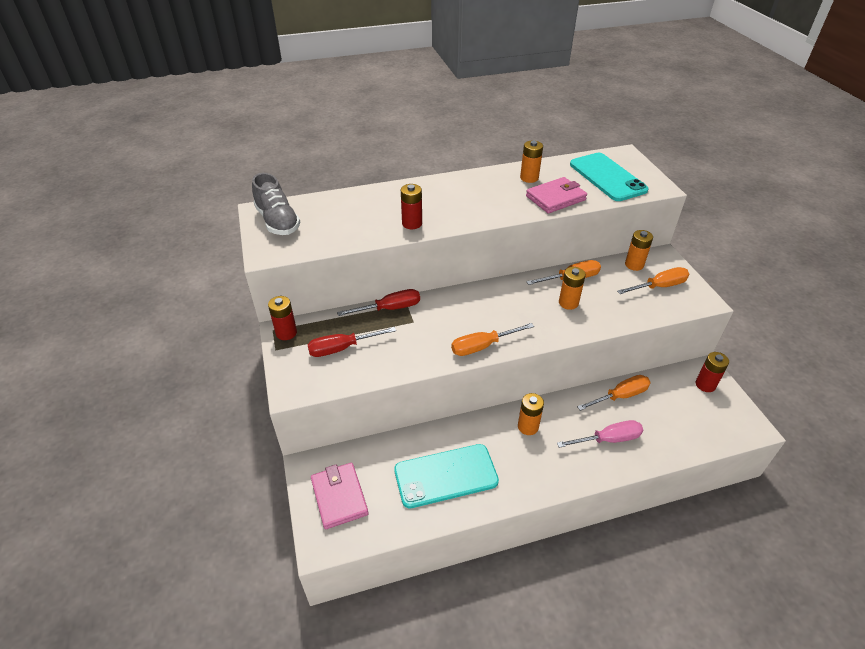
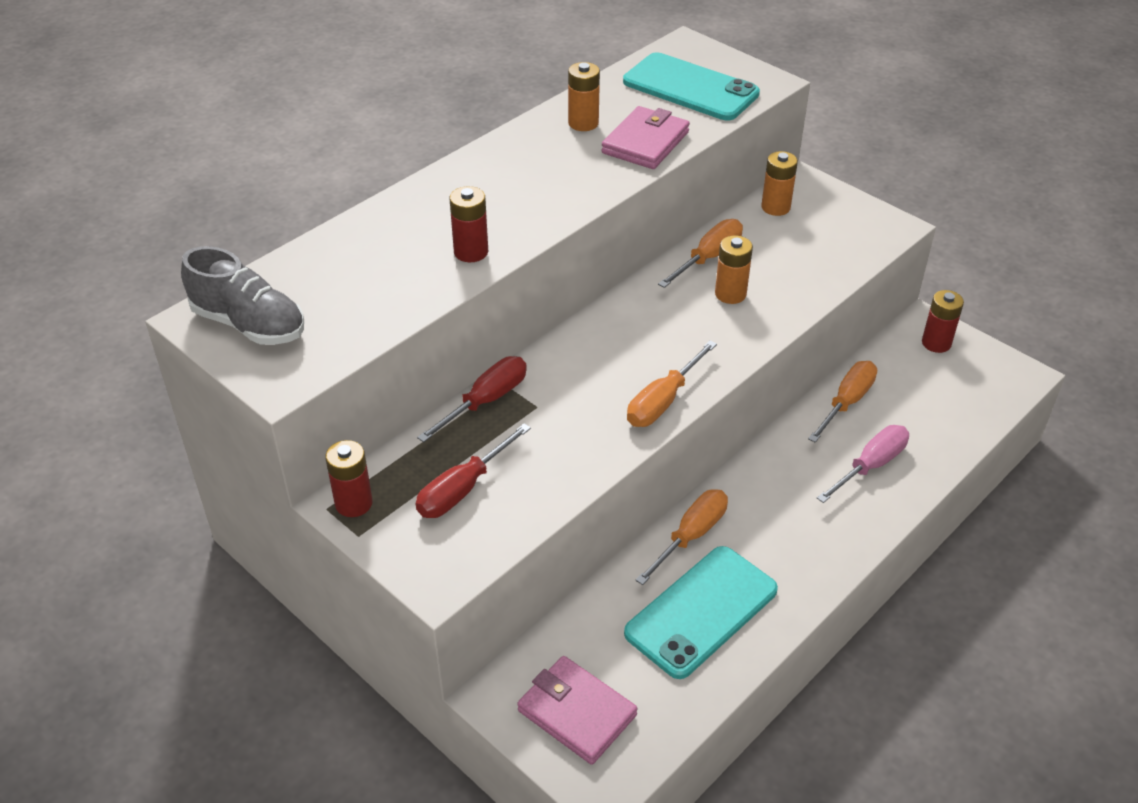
camera: 30 degrees left, 0 degrees up
orange battery [518,393,544,435] -> none
orange screwdriver [617,267,689,294] -> orange screwdriver moved to [635,489,728,585]

